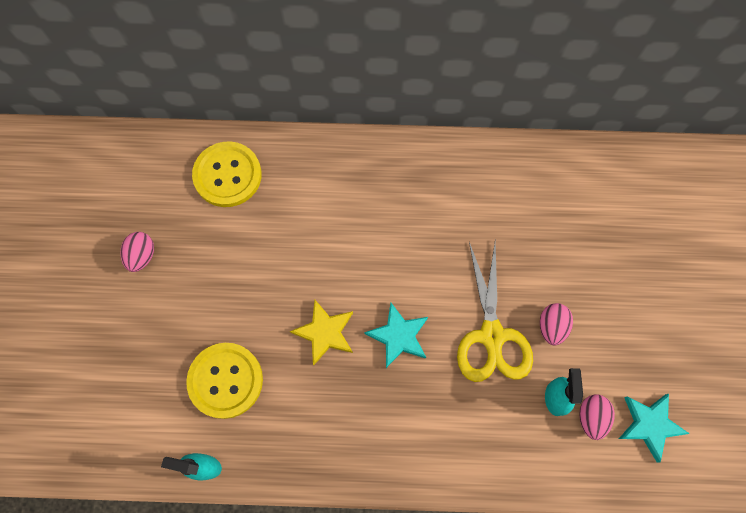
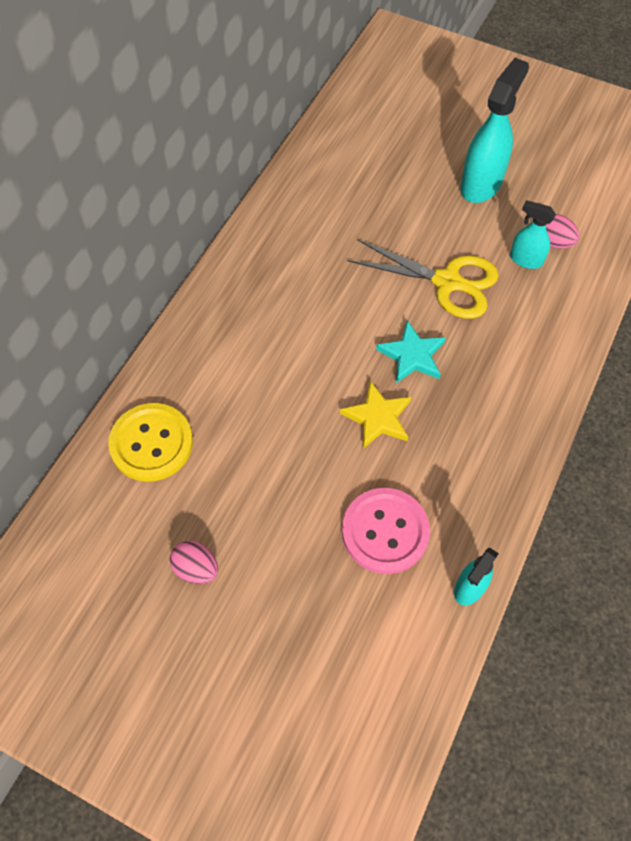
camera: 65 degrees left, 10 degrees down
yellow button [186,343,263,419] -> pink button [342,488,430,574]
pink egg [540,303,573,345] -> none
turquoise star [619,394,690,462] -> none
none -> turquoise spray bottle [460,58,529,203]

